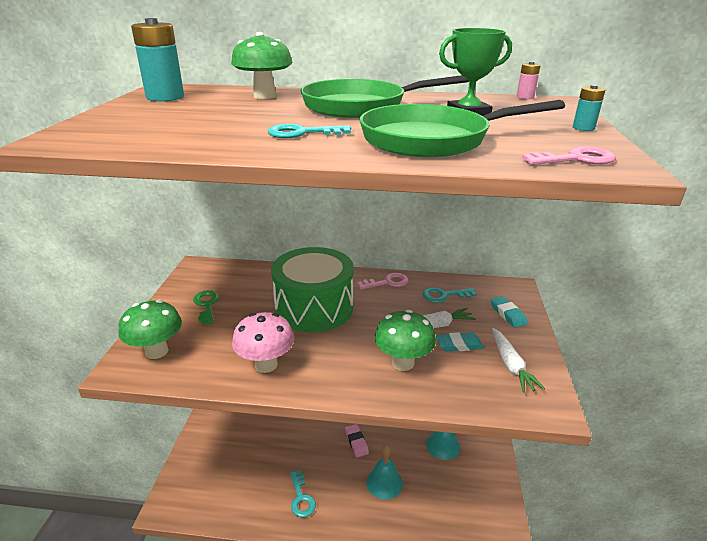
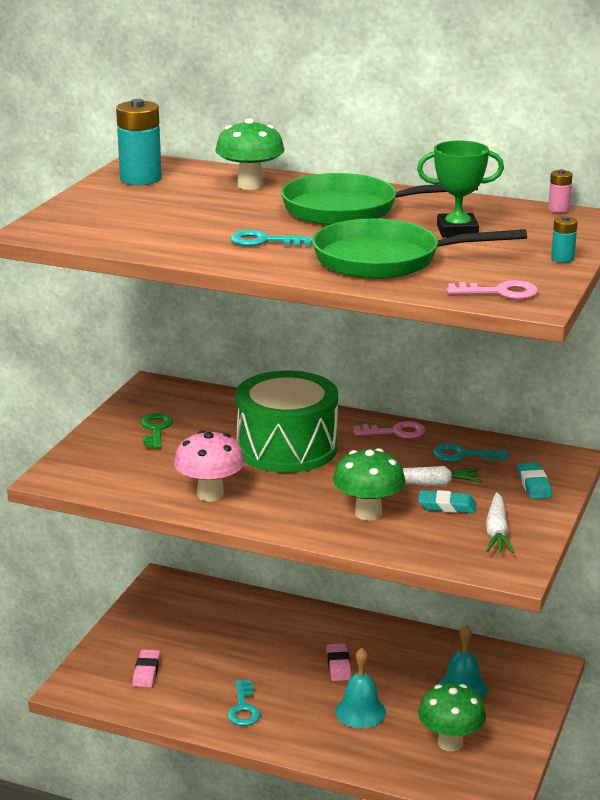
camera: 15 degrees right, 5 degrees down
green mushroom [118,300,182,359] -> green mushroom moved to [418,683,486,752]
none -> pink eraser [132,649,160,688]

